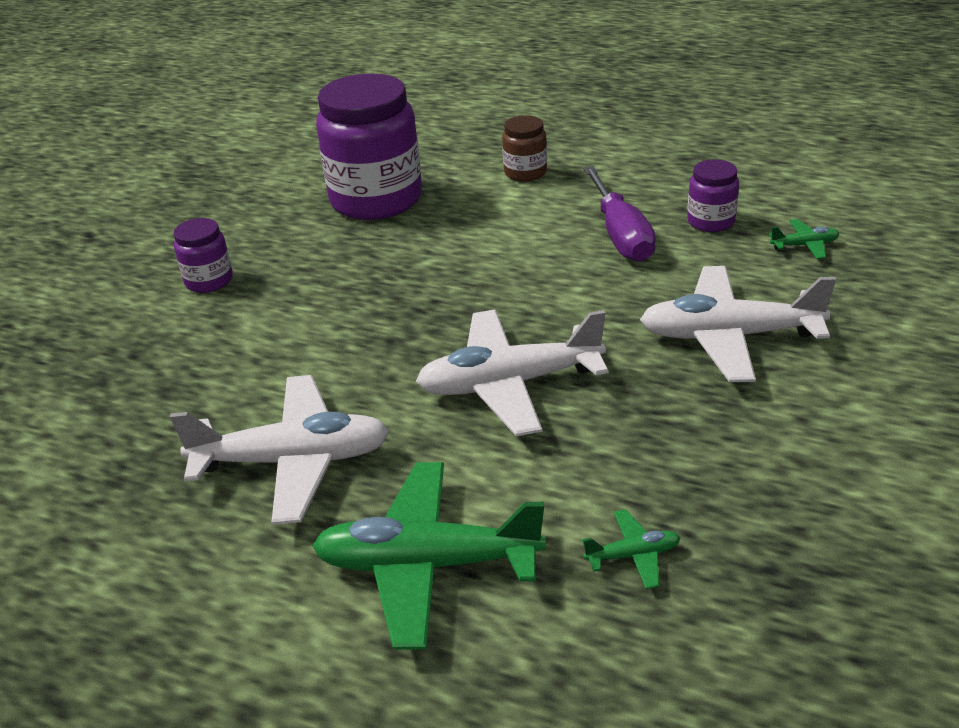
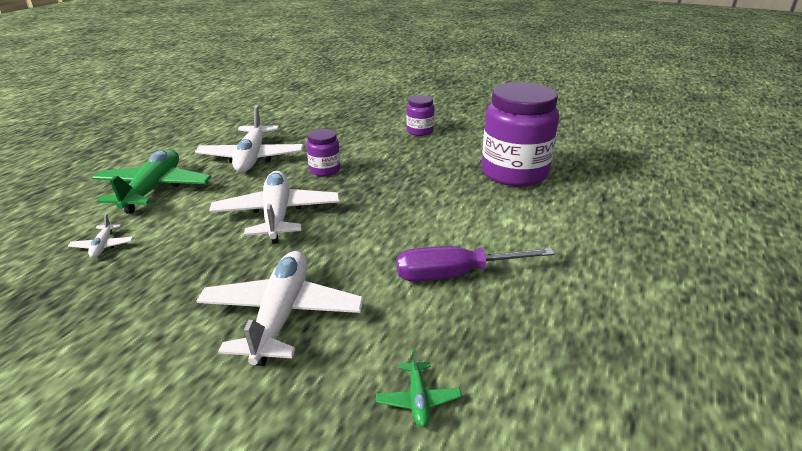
camera: 90 degrees right, 5 degrees down
brown jar [502,115,547,181] -> none
green plane [582,509,680,589] -> white plane [68,214,134,258]
purple jar [687,159,739,232] -> purple jar moved to [306,129,341,176]

